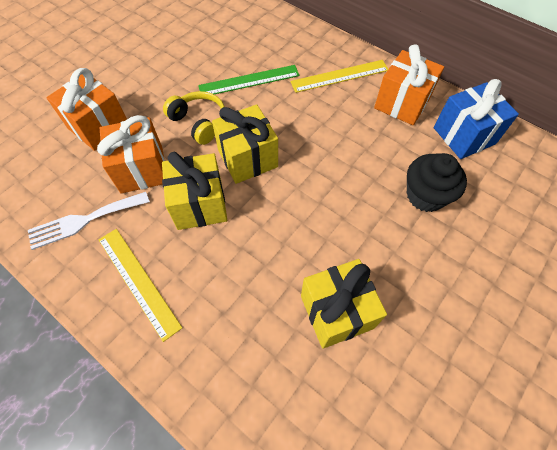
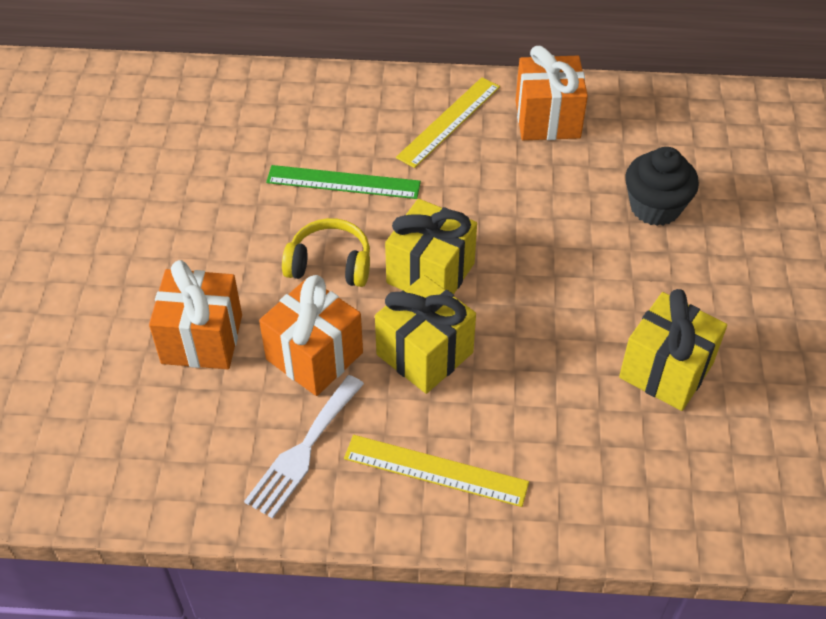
camera: 35 degrees left, 10 degrees down
green ruler [198,65,300,94] -> green ruler turned 60 degrees clockwise [266,165,421,199]
blue gift [434,79,519,159] -> none

